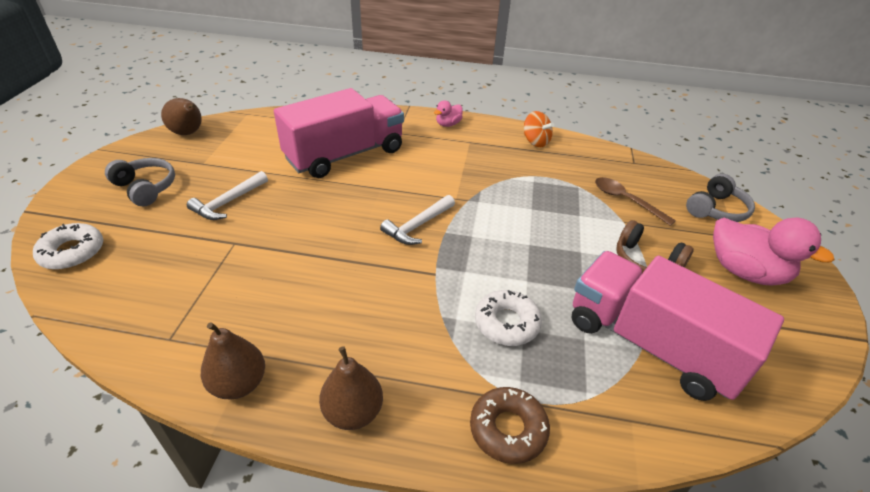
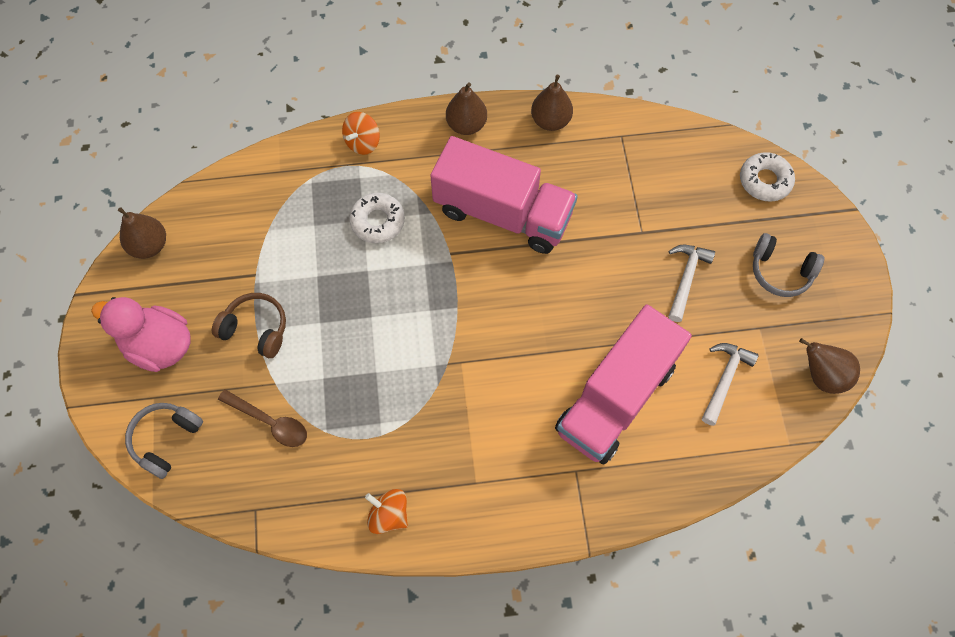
camera: 165 degrees right, 25 degrees up
white hammer [380,195,455,245] -> white hammer moved to [702,343,759,426]
pink duck [434,100,463,127] -> none
brown donut [470,387,550,464] -> orange spinning top [342,112,380,155]
pink truck [572,251,784,401] -> pink truck moved to [430,136,578,254]
none -> brown pear [118,207,166,259]

